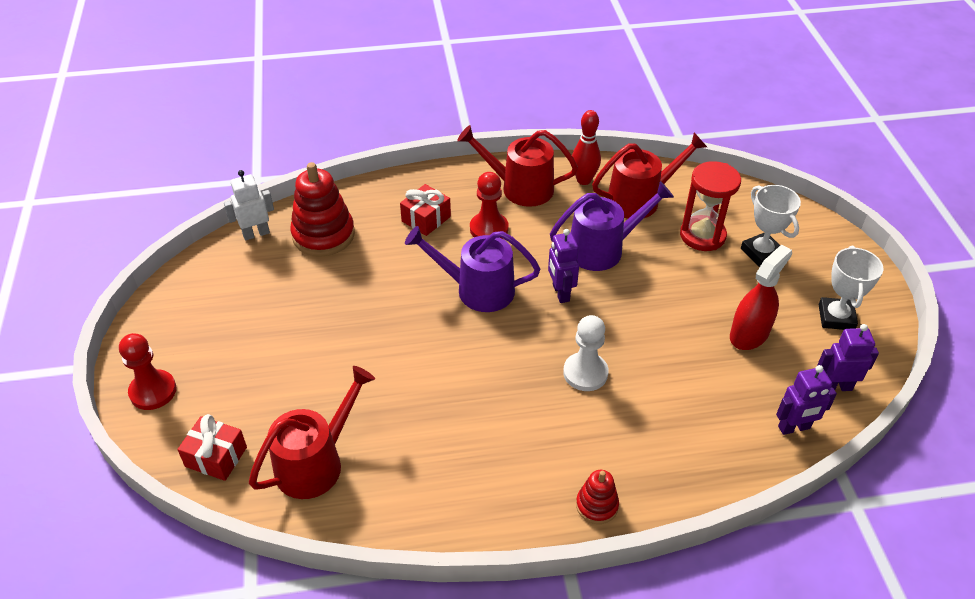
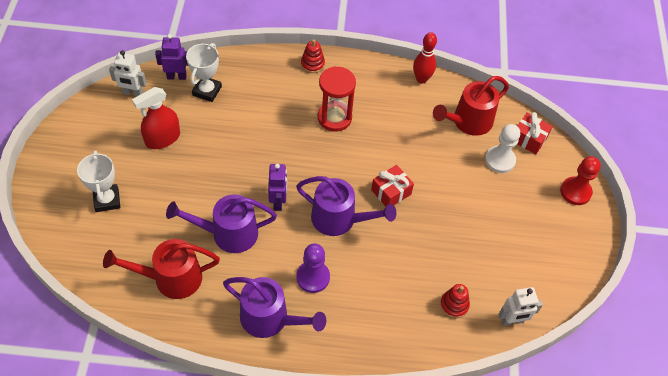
camera: 170 degrees left, 10 degrees up
red stacking toy [290,162,355,256] -> red stacking toy [440,284,470,318], size x0.53
red gift [400,184,451,236] -> red gift moved to [371,165,414,206]
red watering can [457,125,578,207] -> purple watering can [223,277,326,338]
red pawn [470,172,509,239] -> purple pawn [296,243,330,293]
white pawn [563,315,609,391] -> white pawn moved to [485,124,520,173]
red bowling pin [572,110,601,185] -> red bowling pin moved to [413,32,437,84]
red hourglass [680,161,741,251] -> red hourglass moved to [318,66,356,132]
purple robot [817,324,879,391] -> white robot [109,50,147,96]
white trophy [819,246,884,330] -> white trophy moved to [186,43,222,102]

